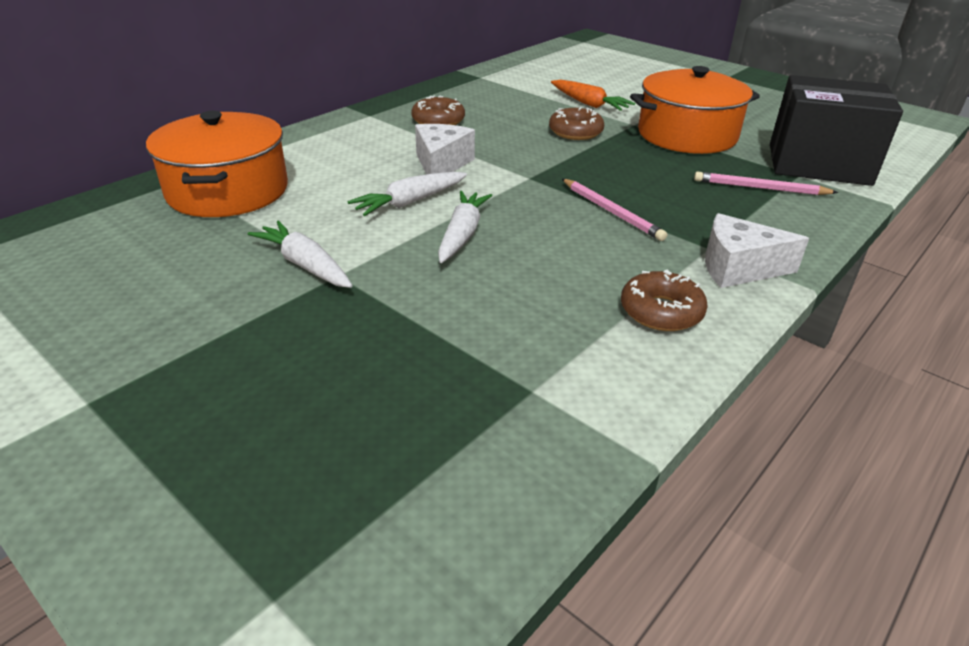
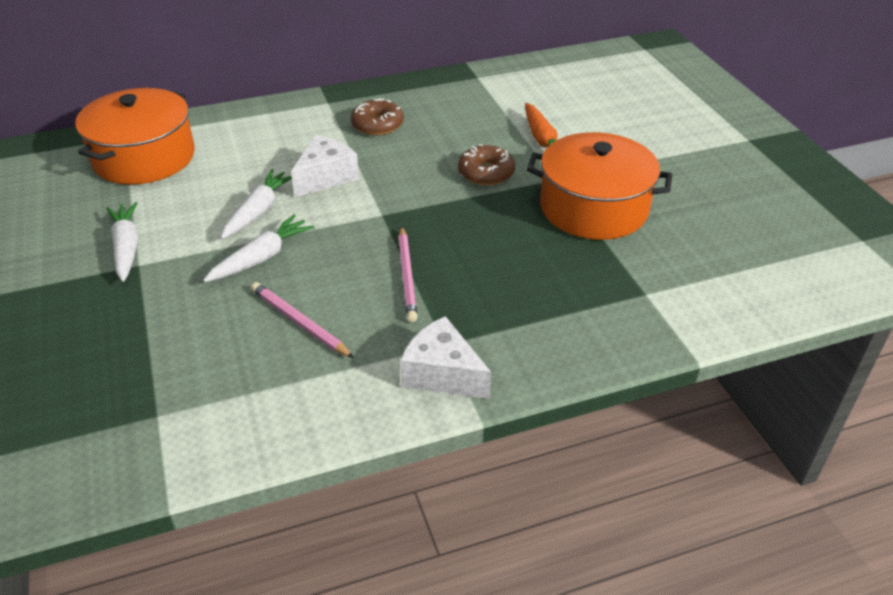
camera: 30 degrees right, 5 degrees up
white carrot [347,172,467,216] -> white carrot turned 120 degrees clockwise [221,169,292,239]
brown donut [621,270,708,331] -> none
pink pencil [694,171,838,195] -> pink pencil moved to [251,282,354,358]
black box [770,75,903,186] -> none

